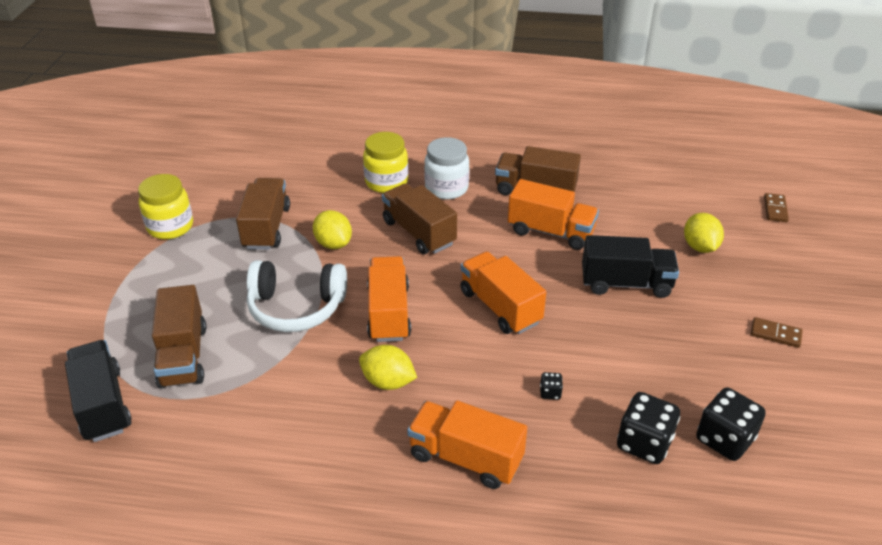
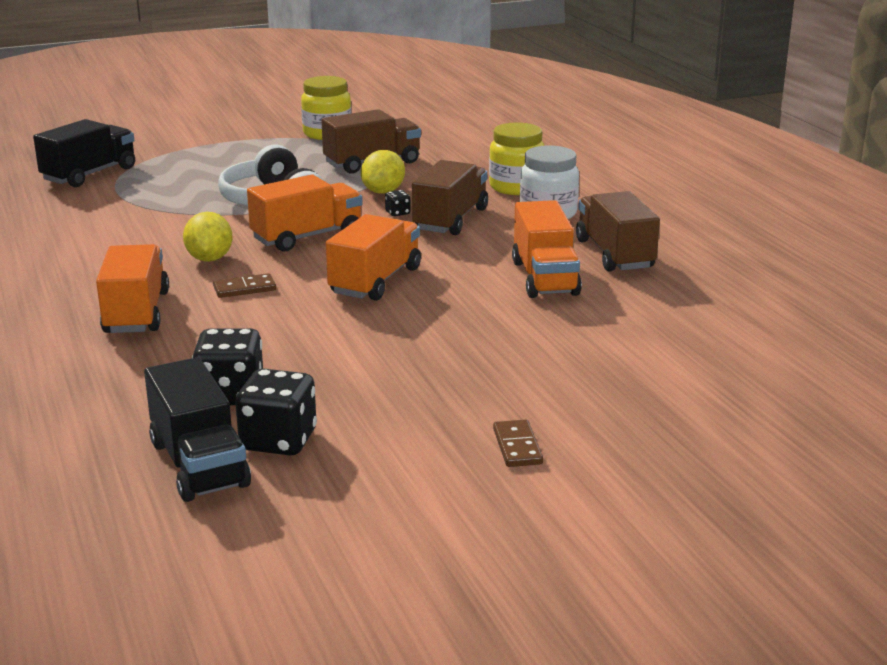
camera: 60 degrees right, 15 degrees down
brown truck [152,285,206,389] -> none
black dice [540,372,563,400] -> black dice moved to [385,190,411,216]
black truck [582,235,679,298] -> black truck moved to [144,357,251,502]
yellow lemon [684,213,724,253] -> none
brown domino [764,193,789,222] -> brown domino moved to [213,273,276,298]

